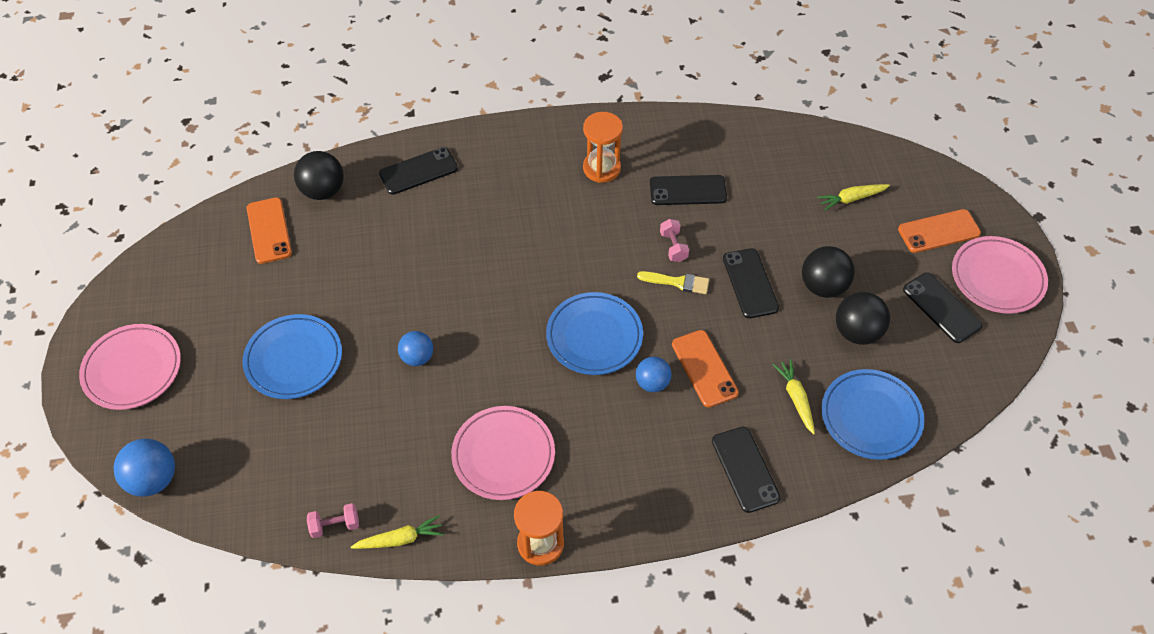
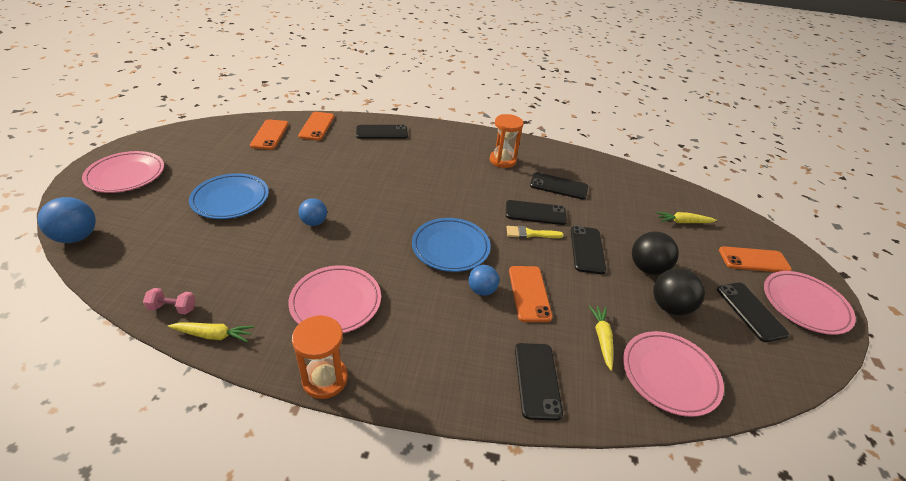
camera: 15 degrees right, 15 degrees down
black ball [294,151,344,200] -> orange phone [298,112,334,140]
yellow brush [637,271,709,294] -> yellow brush turned 150 degrees clockwise [507,226,564,238]
pink dumbbell [660,219,689,262] -> black phone [506,200,567,225]
blue plate [822,369,925,460] -> pink plate [623,331,724,417]

